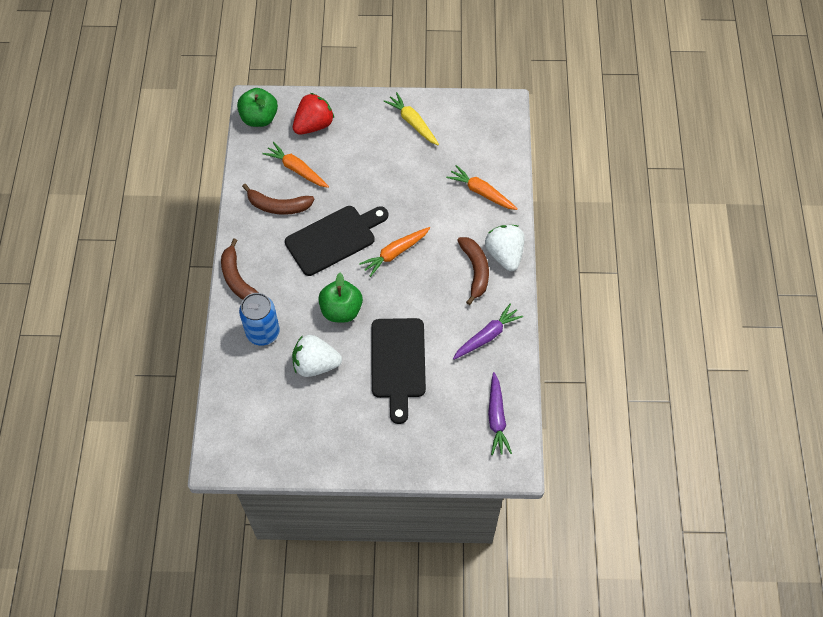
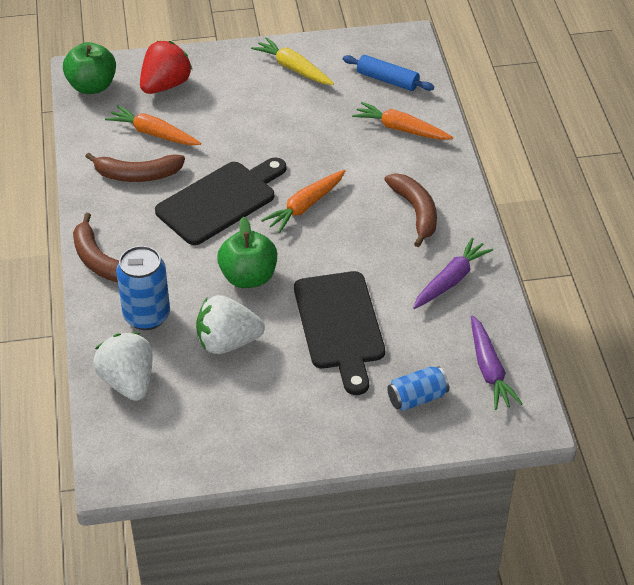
camera: 10 degrees left, 15 degrees down
white strawberry [485,225,525,271] -> white strawberry moved to [93,332,152,401]
none -> blue rolling pin [343,55,434,91]
none -> blue can [387,366,449,411]

